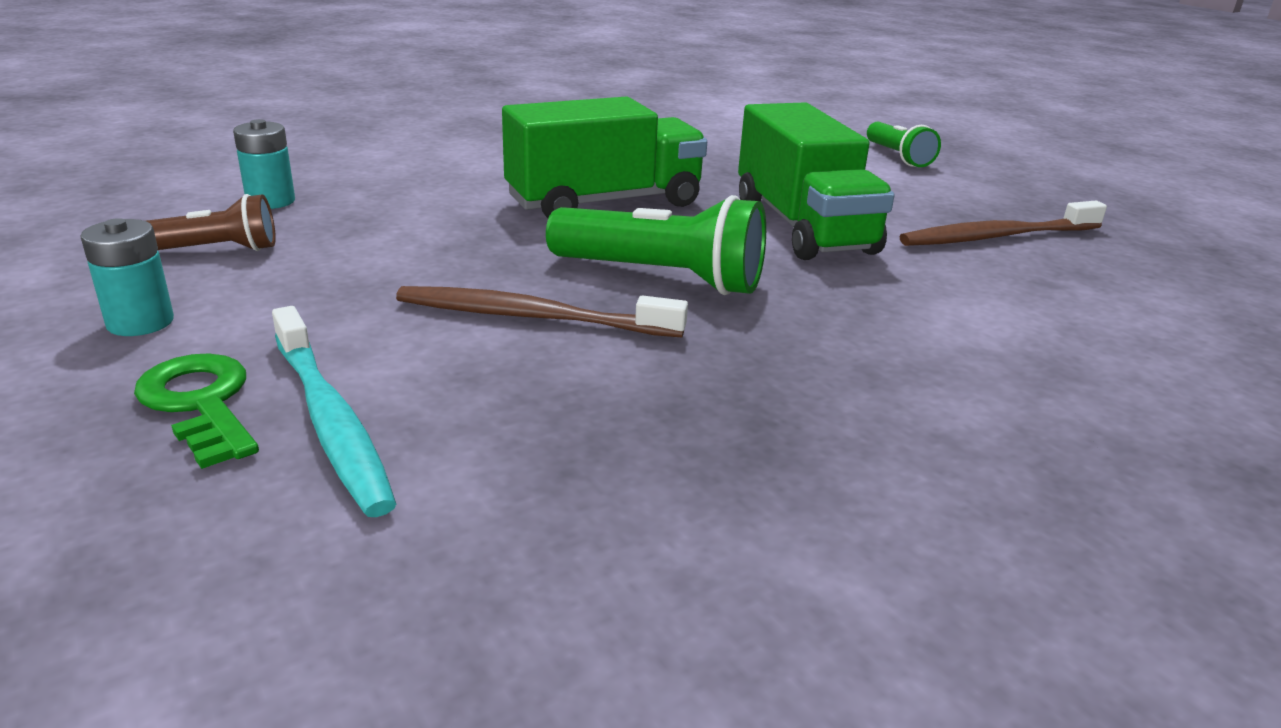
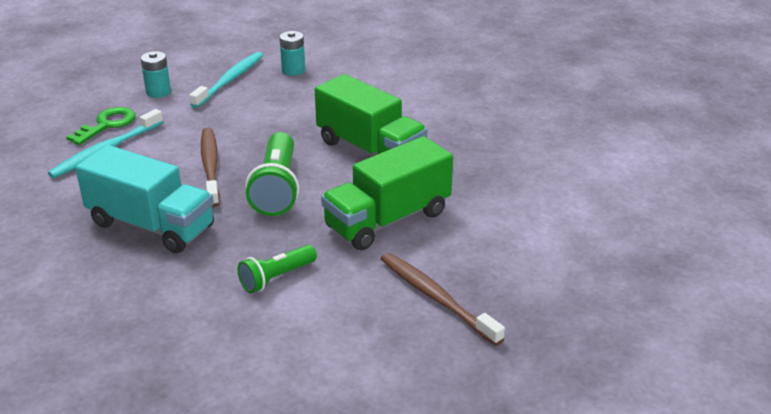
camera: 70 degrees right, 5 degrees up
brown flashlight [147,194,276,251] -> turquoise toothbrush [189,52,263,108]
green flashlight [867,122,941,167] -> green flashlight moved to [238,245,317,293]
none -> turquoise truck [75,145,214,253]

